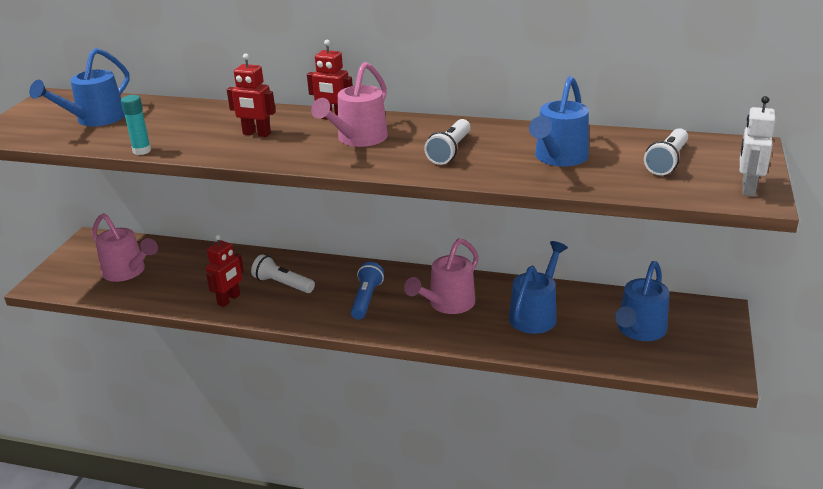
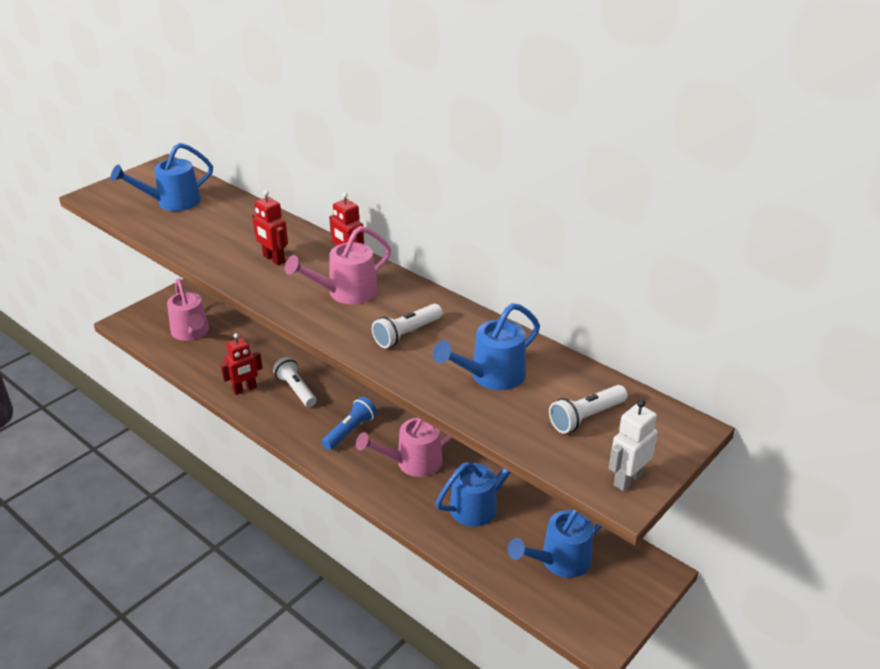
camera: 25 degrees right, 5 degrees up
turquoise glue stick [121,95,151,155] -> none

